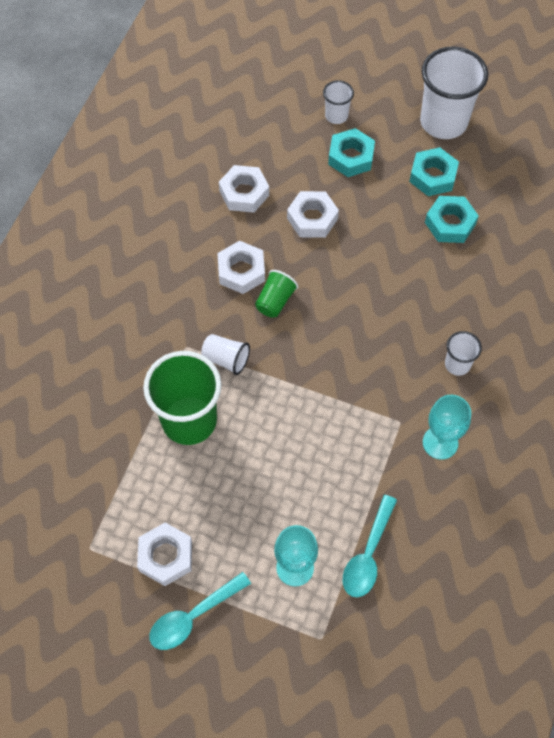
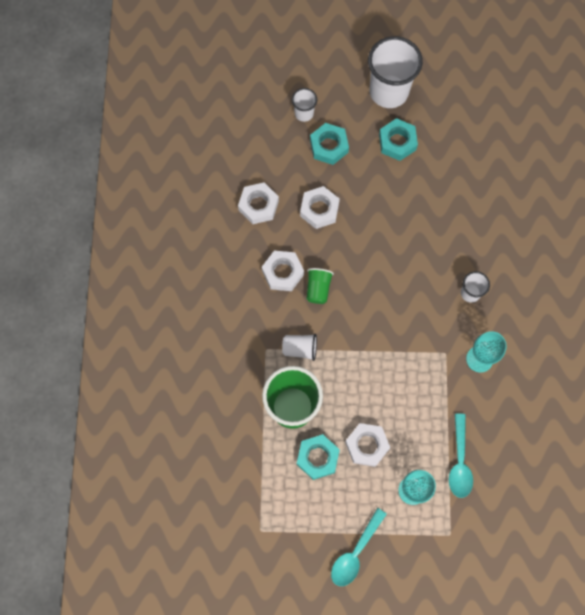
camera: 20 degrees left, 10 degrees up
white nut [137,523,192,586] -> white nut moved to [345,423,390,467]
turquoise nut [425,196,479,243] -> turquoise nut moved to [297,434,340,480]

